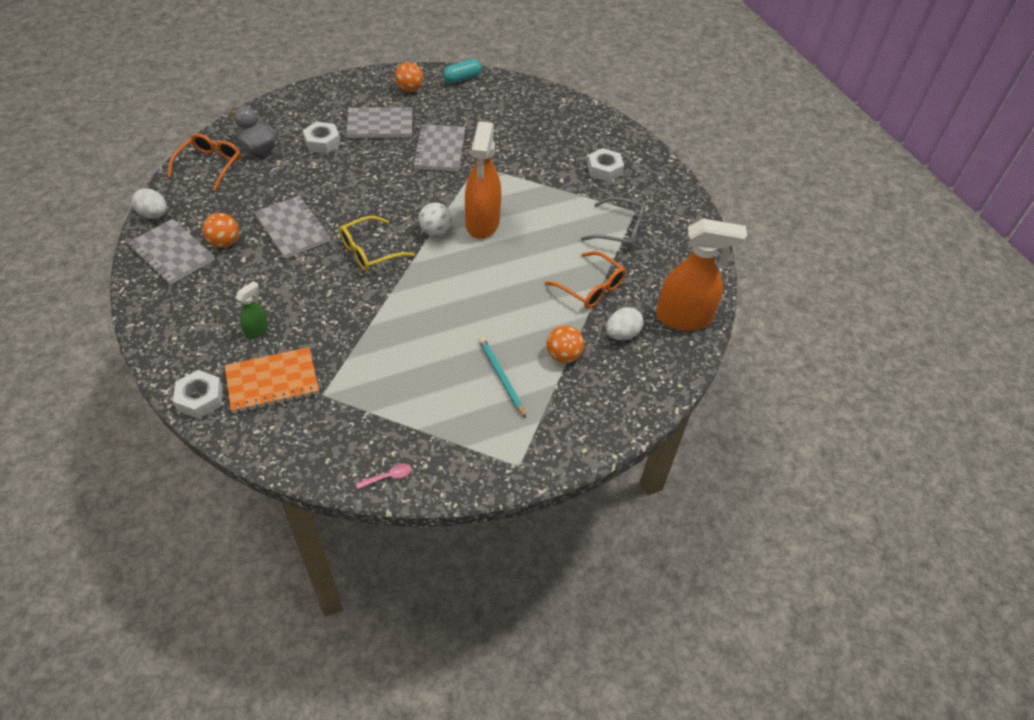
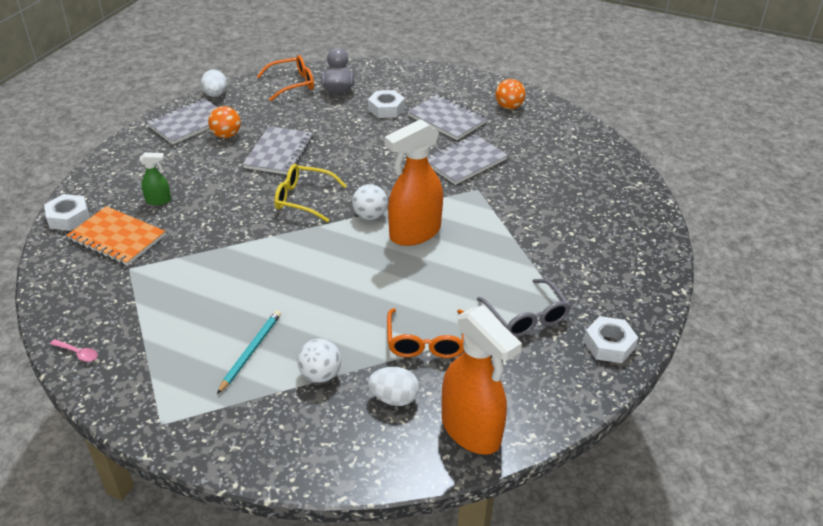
camera: 50 degrees right, 10 degrees down
grey notebook [127,219,215,285] -> grey notebook turned 45 degrees clockwise [147,98,218,145]
turquoise capsule [443,59,482,84] -> none
orange ball [546,325,584,363] -> white ball [297,339,341,383]
white nut [587,148,624,182] -> white nut moved to [584,316,638,363]

